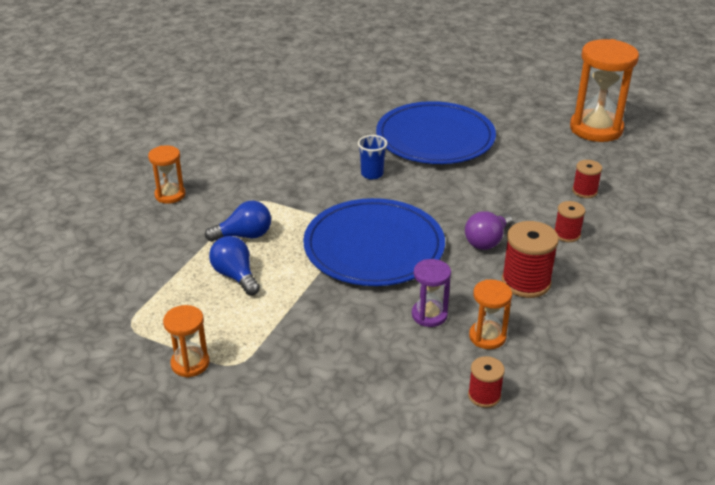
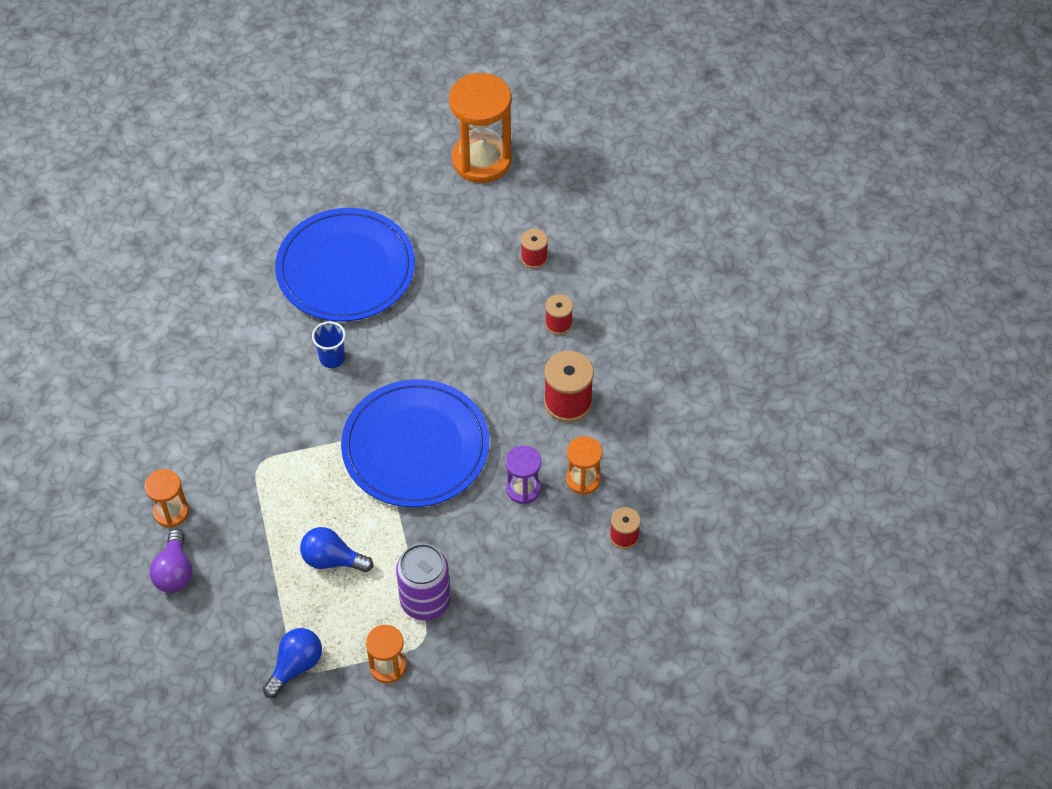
camera: 40 degrees left, 20 degrees up
blue light bulb [205,201,271,242] -> blue light bulb moved to [263,628,322,698]
purple light bulb [465,211,513,250] -> purple light bulb moved to [150,529,192,593]
none -> purple can [396,543,451,620]

